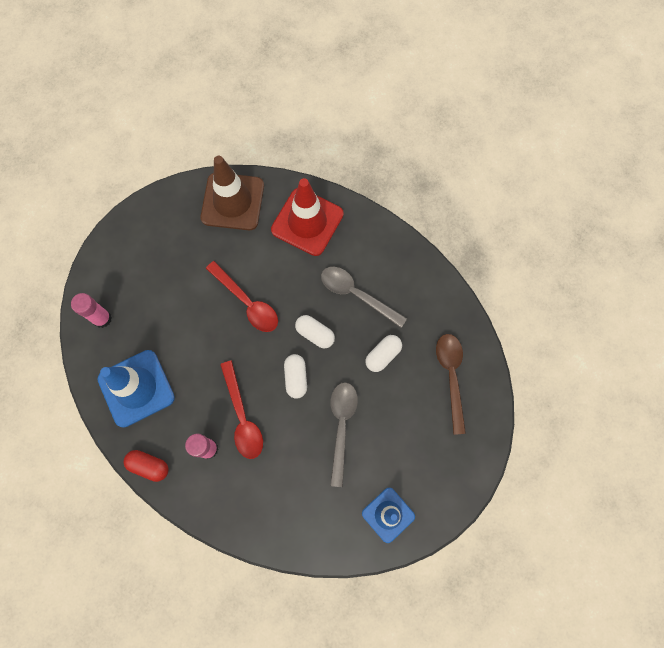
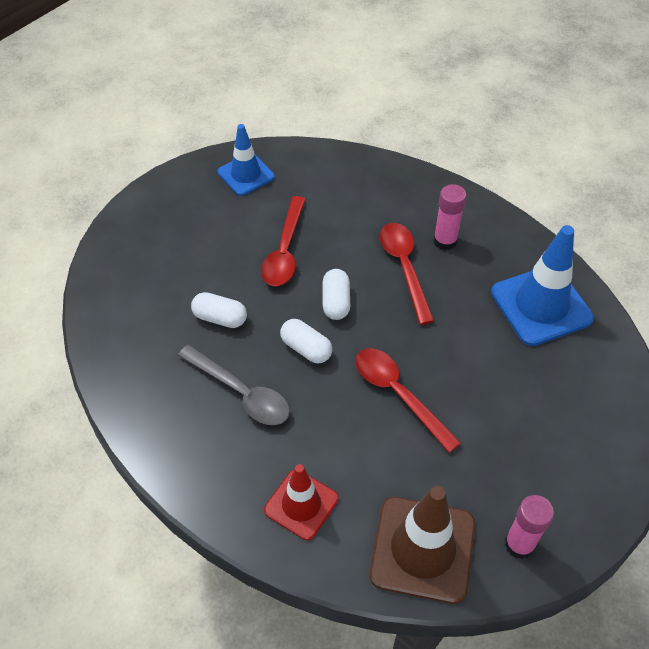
camera: 175 degrees left, 20 degrees down
pink glue stick [71,293,112,328] -> pink glue stick moved to [505,495,554,559]
red capsule [124,450,168,482] -> none
red traffic cone [271,178,344,256] -> red traffic cone [264,464,339,540], size x0.63
grey spoon [330,382,358,487] -> red spoon [261,196,306,286]
white capsule [365,335,402,372] -> white capsule turned 60 degrees clockwise [191,292,247,328]
brown spoon [436,334,466,435] -> none

